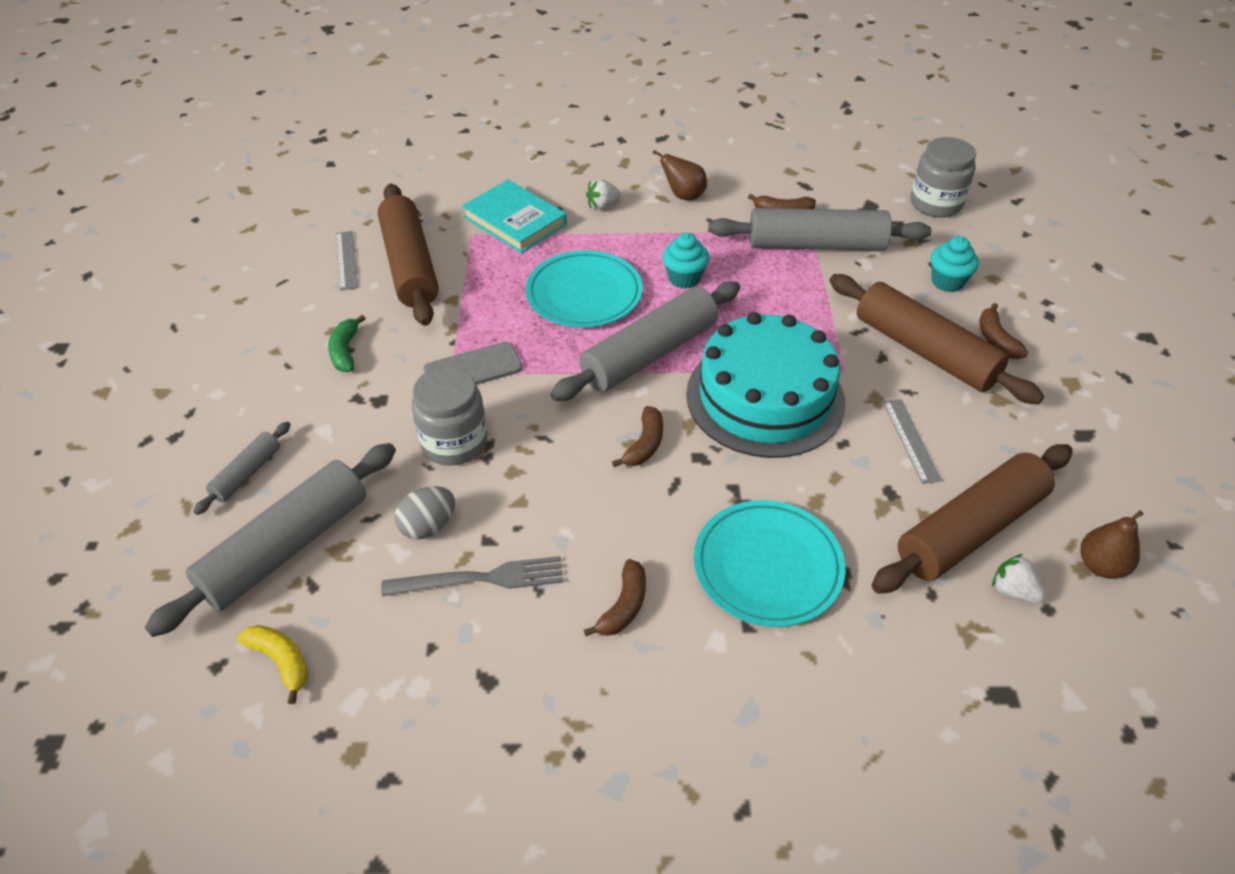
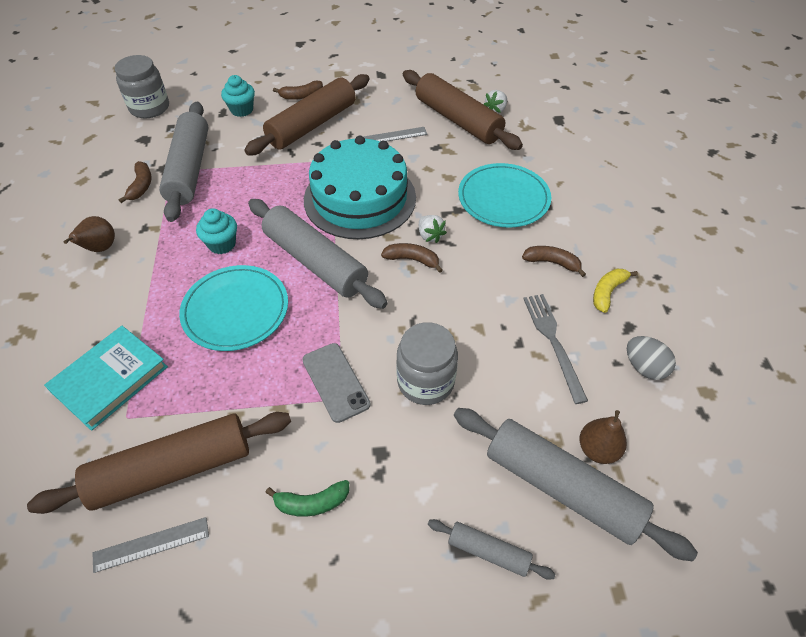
camera: 95 degrees left, 5 degrees up
yellow banana [237,625,308,704] -> yellow banana moved to [593,269,638,313]
grey egg [394,486,455,540] -> grey egg moved to [627,336,676,380]
white strawberry [586,179,621,210] -> white strawberry moved to [419,215,447,243]
brown pear [1081,511,1144,579] -> brown pear moved to [580,410,627,464]

